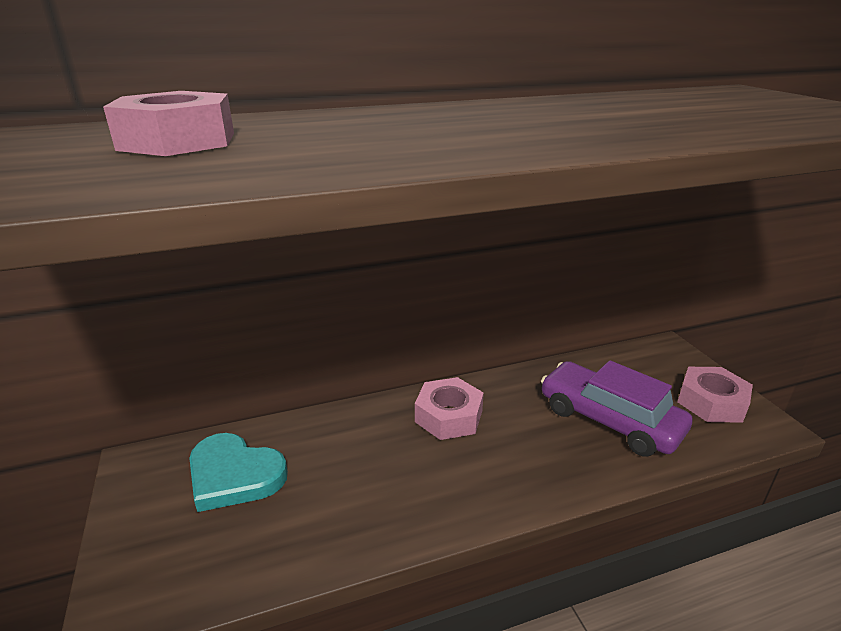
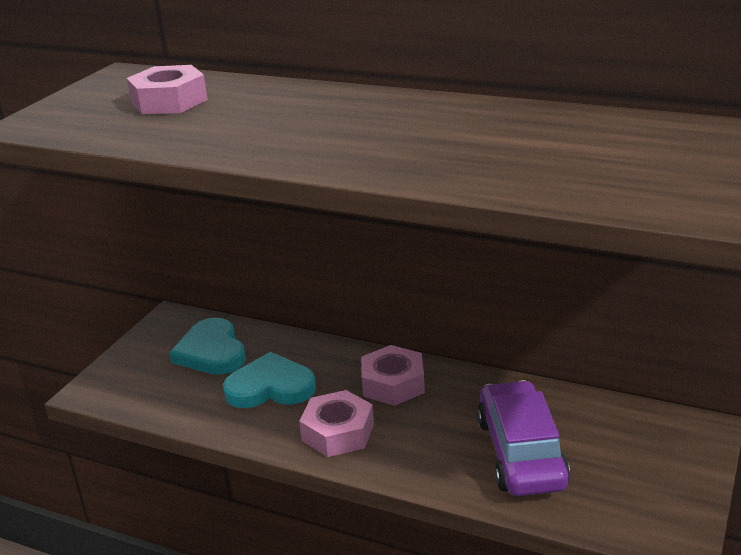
camera: 45 degrees right, 0 degrees up
pink nut [678,367,753,423] -> pink nut moved to [299,390,374,457]
none -> turquoise heart [223,352,316,408]

